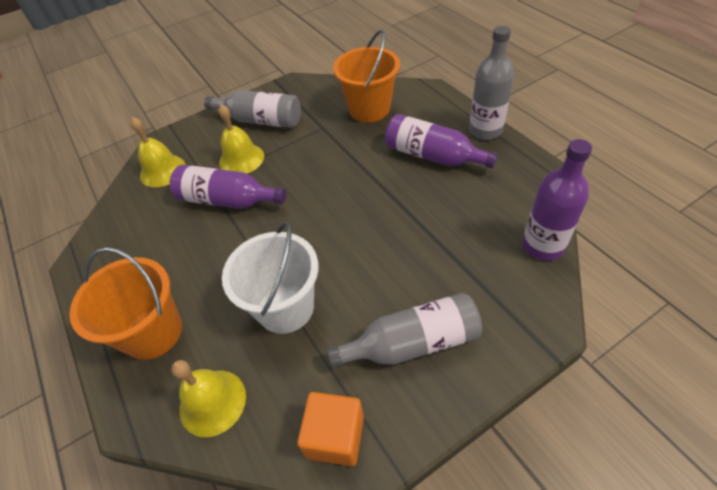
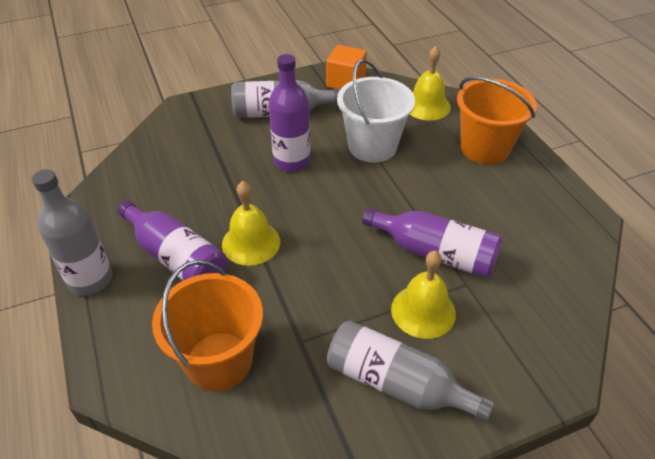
camera: 175 degrees left, 5 degrees down
yellow bell [130,117,185,187] -> yellow bell moved to [222,181,280,266]
purple bottle [522,139,592,261] -> purple bottle moved to [269,54,310,172]

